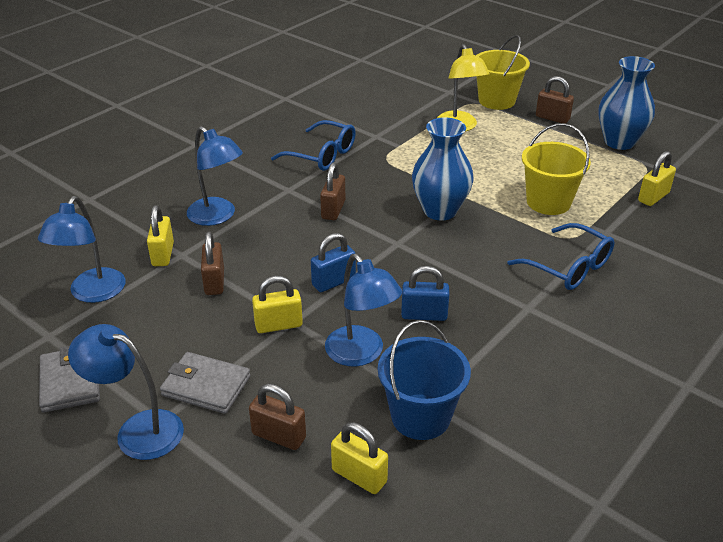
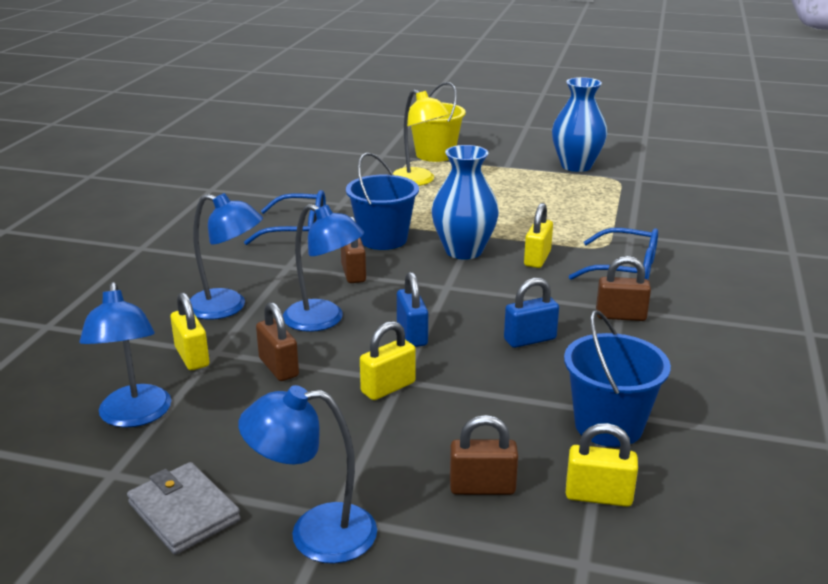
camera: 25 degrees left, 10 degrees down
grey wallet [160,352,250,414] -> none
blue padlock [311,233,356,292] -> blue padlock turned 45 degrees counterclockwise [397,272,428,347]
blue lamp [325,254,402,367] -> blue lamp moved to [283,204,364,332]
yellow bucket [522,123,591,215] -> none
brown padlock [536,76,574,124] -> brown padlock moved to [596,256,651,321]
yellow padlock [638,151,676,206] -> yellow padlock moved to [524,203,553,268]
none -> blue bucket [346,153,419,250]

